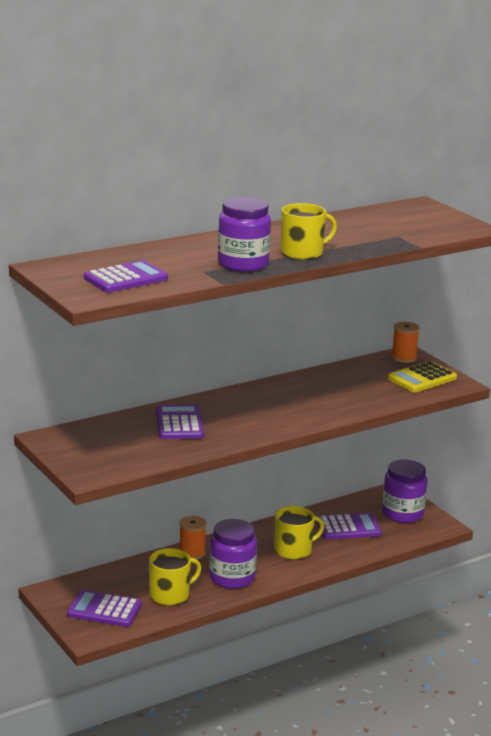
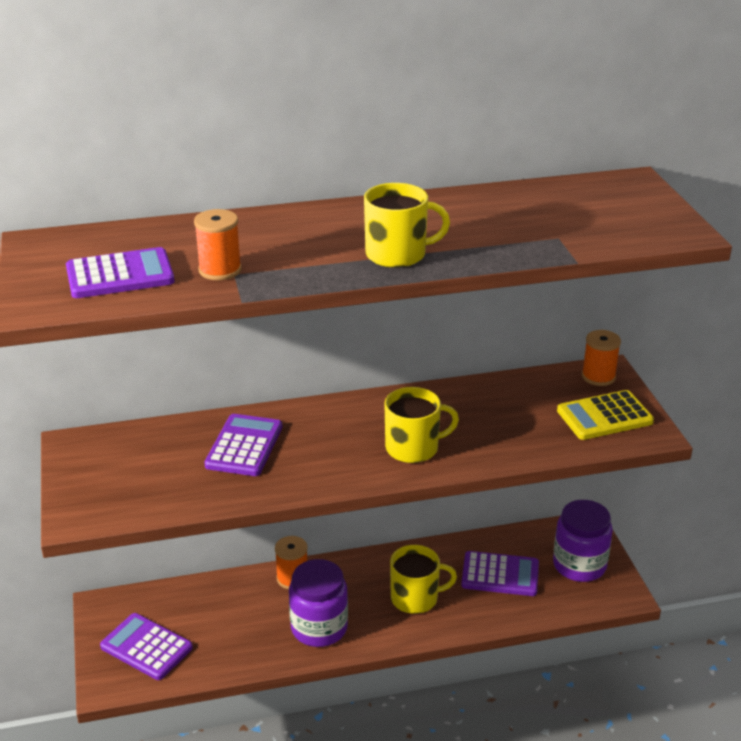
camera: 20 degrees right, 10 degrees up
yellow mug [149,548,201,606] -> yellow mug moved to [384,387,459,463]
purple jar [218,197,271,272] -> none
none -> orange spool [194,209,242,280]

